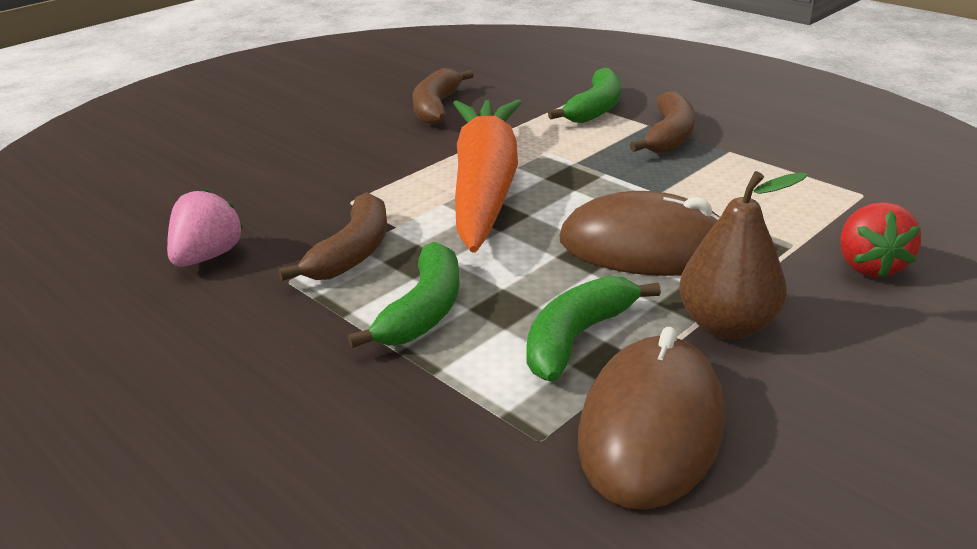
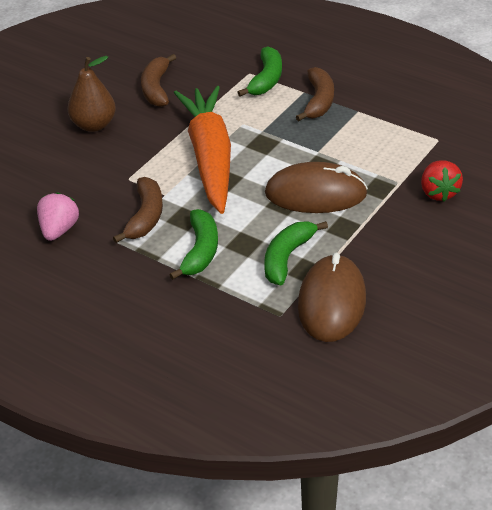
camera: 10 degrees left, 10 degrees up
brown pear [679,171,808,339] -> brown pear moved to [68,56,116,132]

